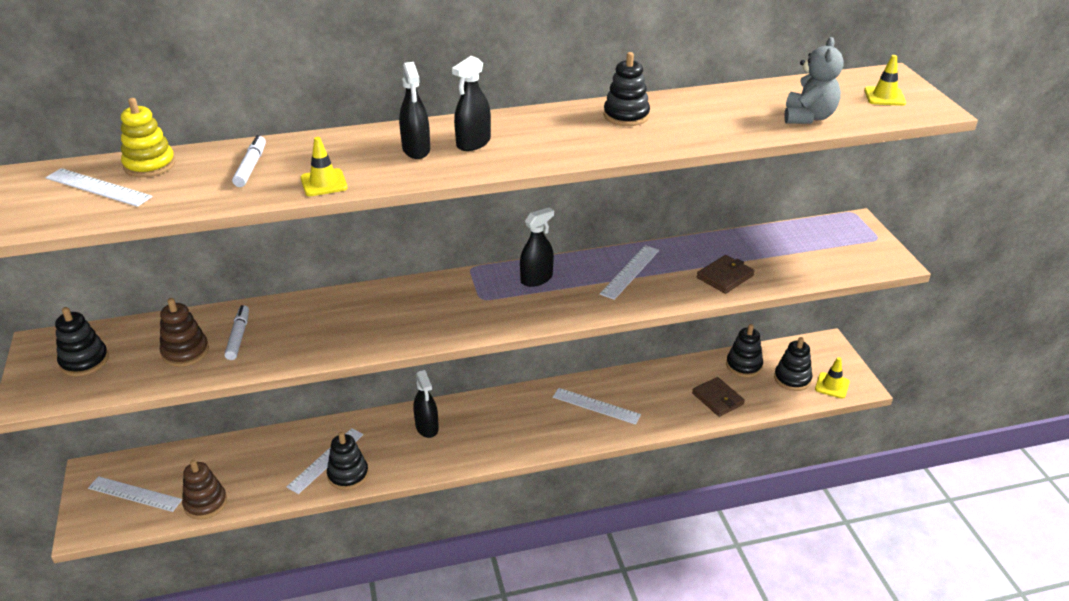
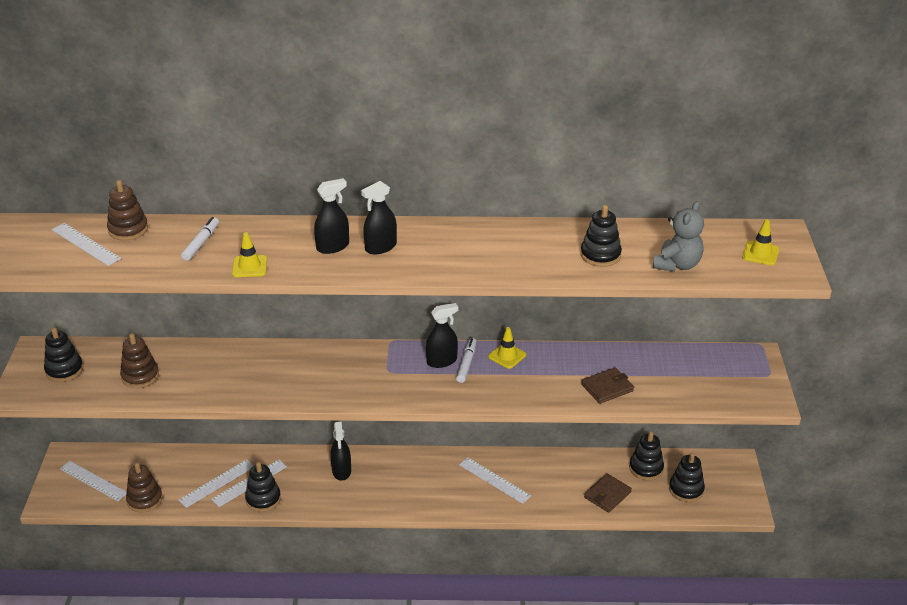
camera: 15 degrees right, 0 degrees up
yellow stacking toy [121,98,175,177] -> brown stacking toy [107,180,148,241]
white marker [224,305,249,360] -> white marker moved to [456,338,476,383]
black spray bottle [399,62,430,159] -> black spray bottle turned 120 degrees counterclockwise [314,178,349,254]
white ruler [600,245,659,300] -> white ruler moved to [179,459,254,508]
black stacking toy [603,52,650,126] -> black stacking toy moved to [581,205,622,267]
brown wallet [692,377,745,417] -> brown wallet turned 60 degrees clockwise [584,473,632,513]
yellow traffic cone [815,357,850,399] -> yellow traffic cone moved to [488,327,526,369]

